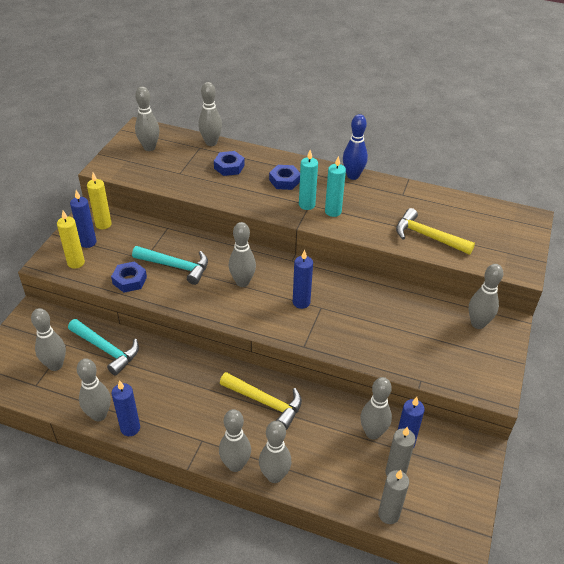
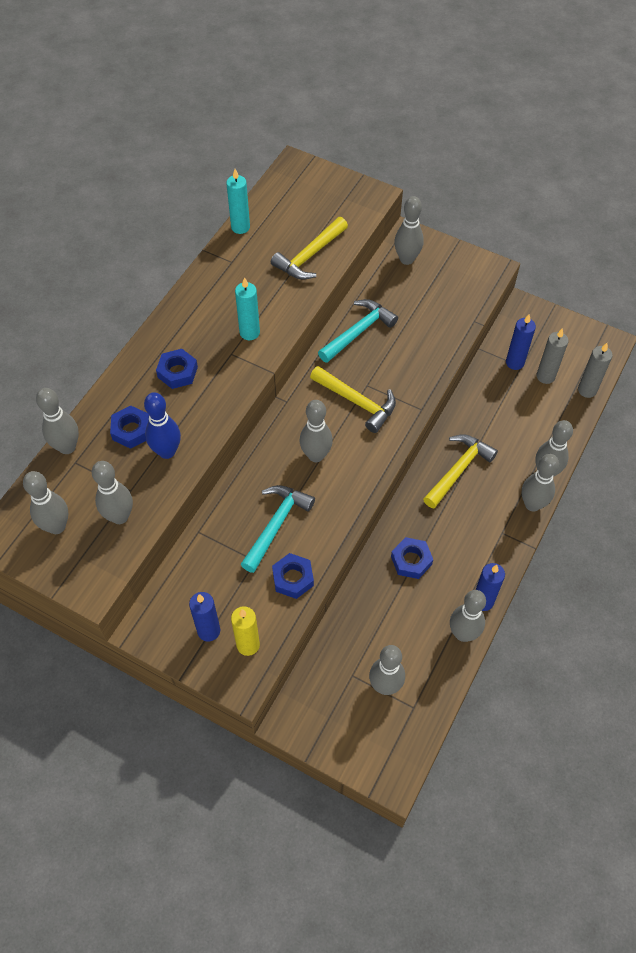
camera: 80 degrees left, 15 degrees up
turquoise hammer [68,319,139,376] -> turquoise hammer moved to [318,299,398,363]
yellow candle [87,173,112,229] -> none
blue candle [293,249,313,309] -> yellow hammer [310,366,396,433]
turquoise candle [299,150,318,210] -> turquoise candle moved to [226,169,250,234]
blue bowling pin [343,114,368,180] -> blue bowling pin moved to [144,392,181,459]
grey bowling pin [360,377,392,440] -> grey bowling pin moved to [92,461,133,524]
none -> blue nut [391,537,433,579]

